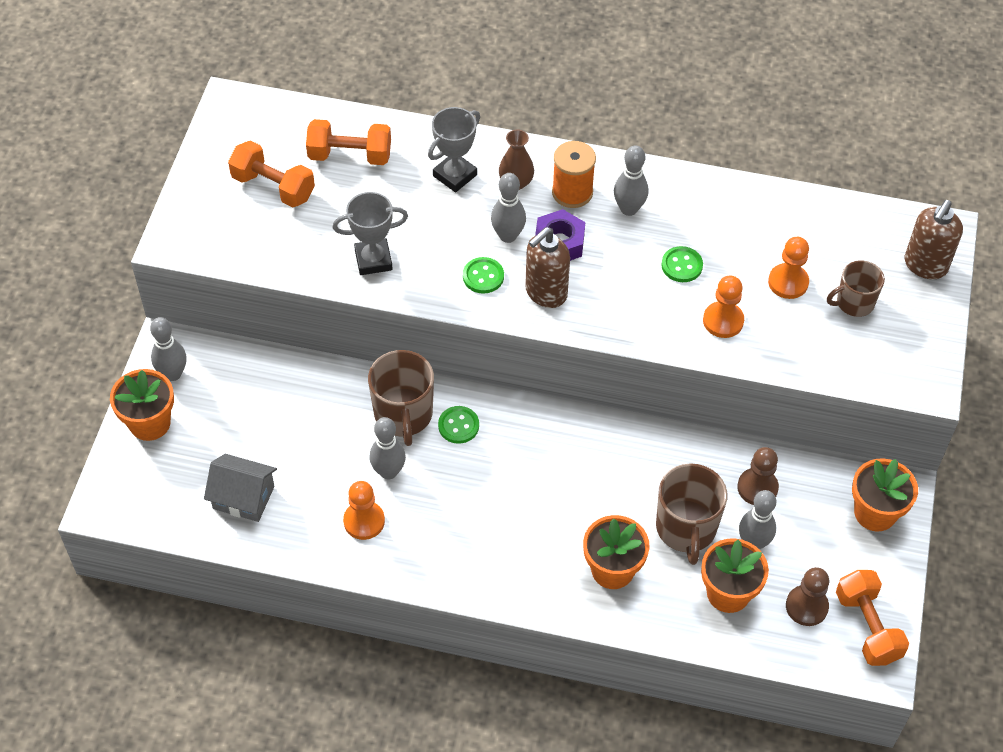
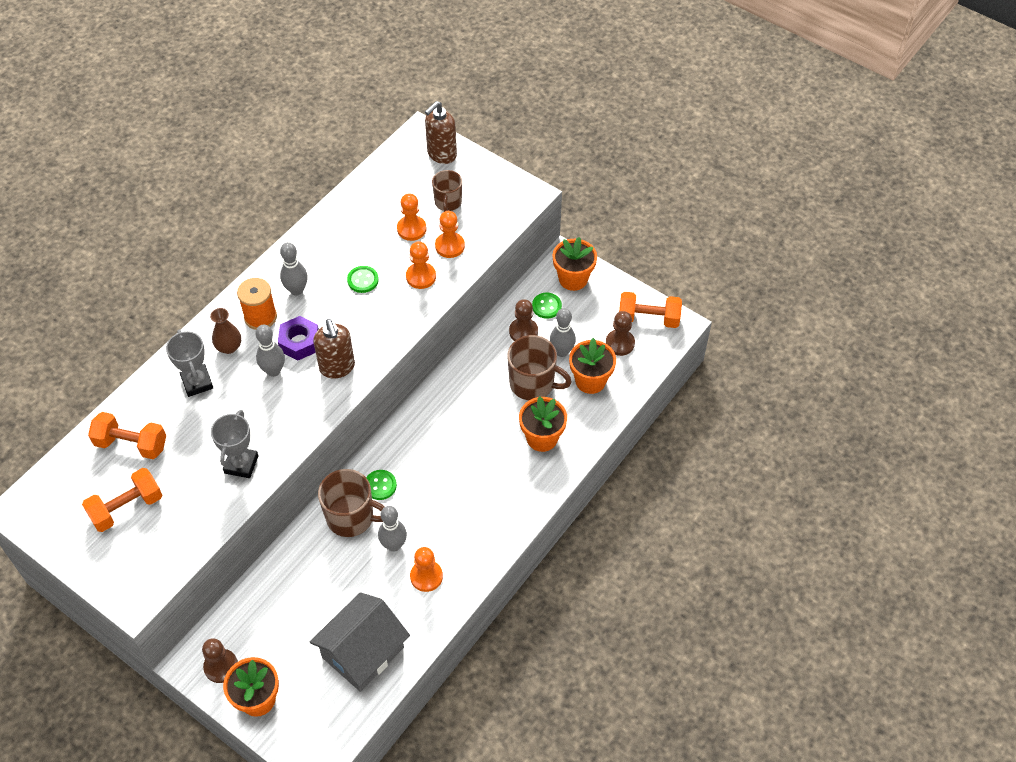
camera: 65 degrees left, 0 degrees up
grey bowling pin [150,317,187,381] -> brown pawn [202,638,238,683]
grey house [204,454,277,522] -> grey house [310,592,410,692], size x1.53
orange dumbbell [306,119,391,165] -> orange dumbbell turned 75 degrees clockwise [88,412,166,459]
green button [463,257,504,294] -> green button moved to [532,293,562,319]
brown soap dispenser [905,200,963,279] -> brown soap dispenser turned 75 degrees clockwise [425,101,457,164]
none -> orange pawn [435,211,465,258]

